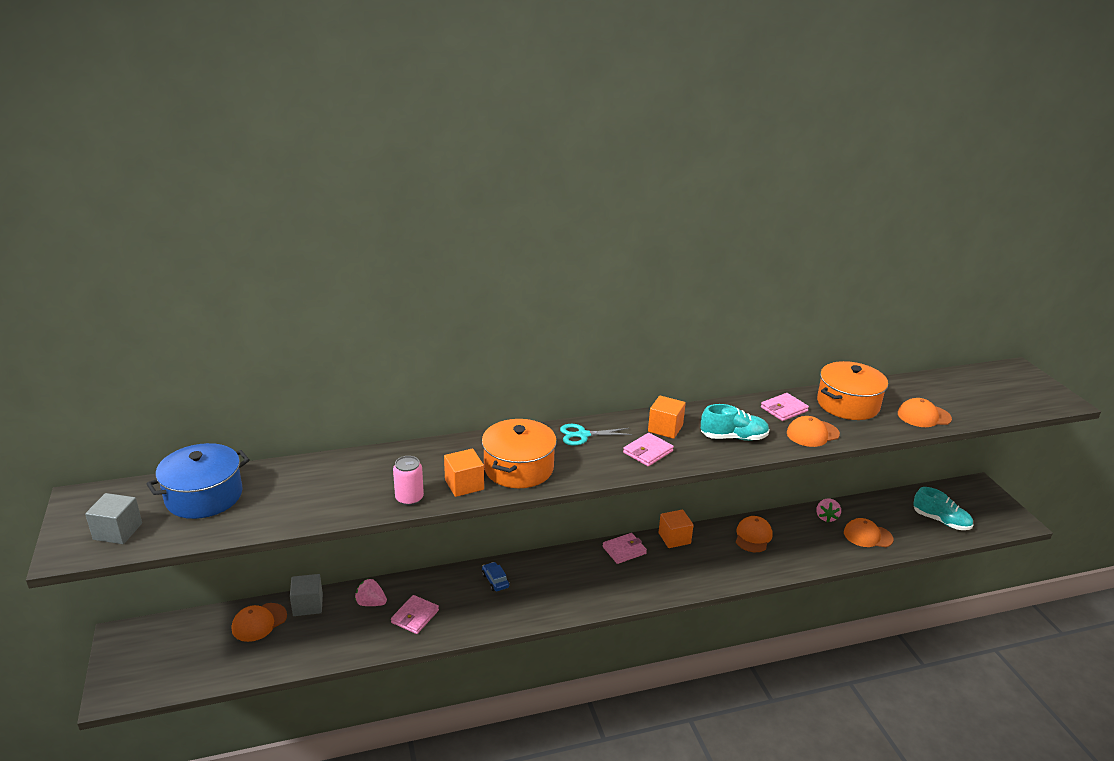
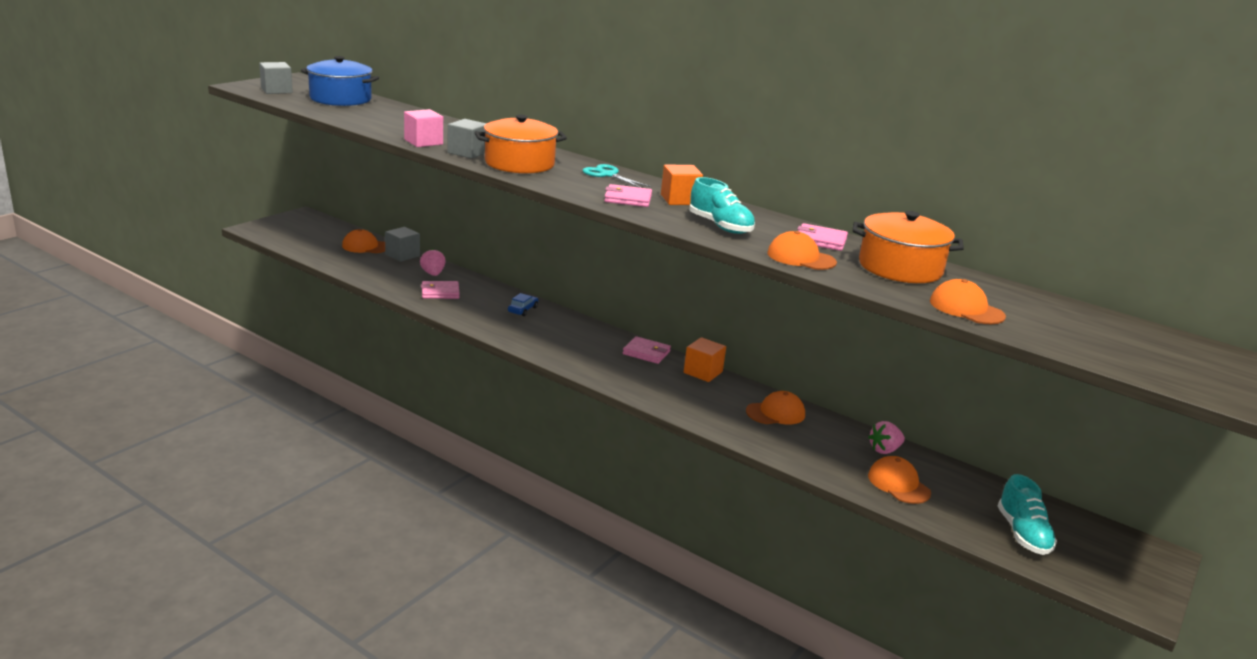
camera: 50 degrees right, 5 degrees down
pink can [393,456,424,506] -> pink cube [404,109,443,147]
orange cube [444,449,484,497] -> grey cube [447,119,487,159]

